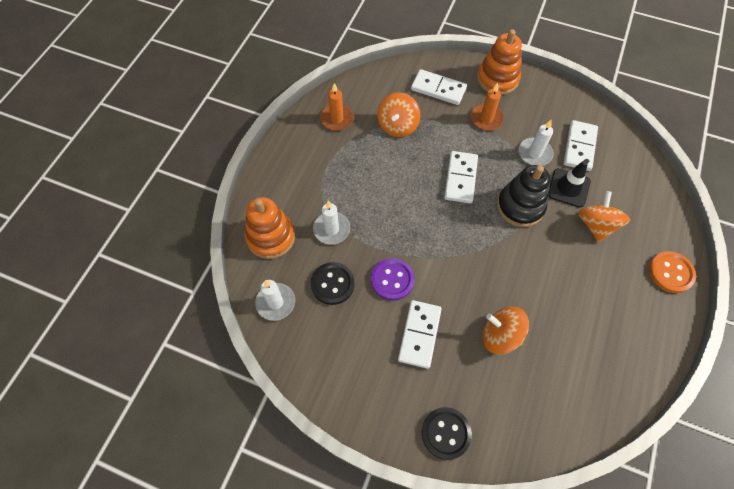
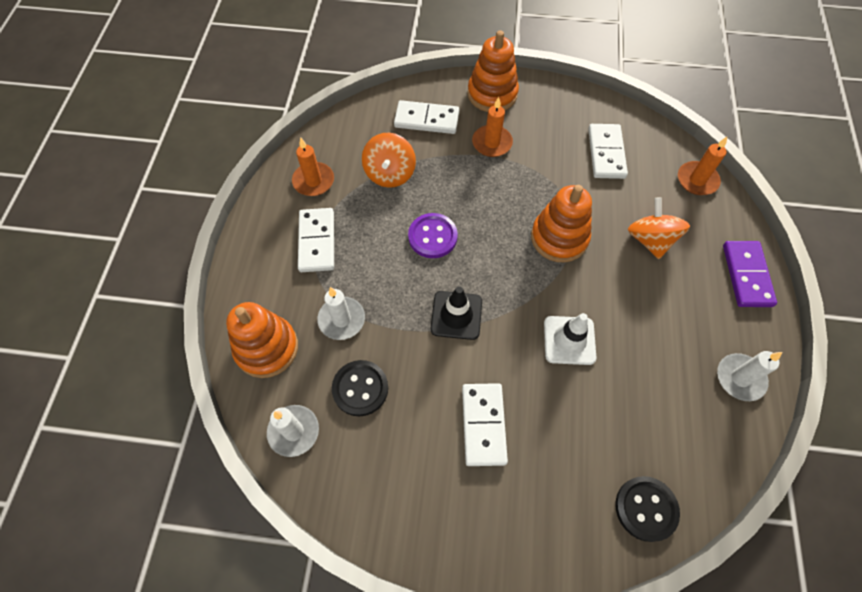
camera: 15 degrees left, 0 degrees up
purple button [371,258,415,301] -> purple button moved to [408,213,458,258]
black button [422,407,472,460] -> black button moved to [615,476,680,542]
white domino [444,151,478,204] -> white domino moved to [298,208,334,272]
orange spinning top [482,307,529,354] -> none
black stacking toy [497,165,550,227] -> orange stacking toy [531,185,592,262]
white candle [518,119,554,166] -> white candle moved to [717,351,782,401]
black traffic cone [548,161,591,208] -> black traffic cone moved to [431,286,482,340]
orange button [649,251,696,293] -> purple domino [723,241,777,307]
none -> white traffic cone [544,313,596,365]
none -> orange candle [678,137,727,195]

